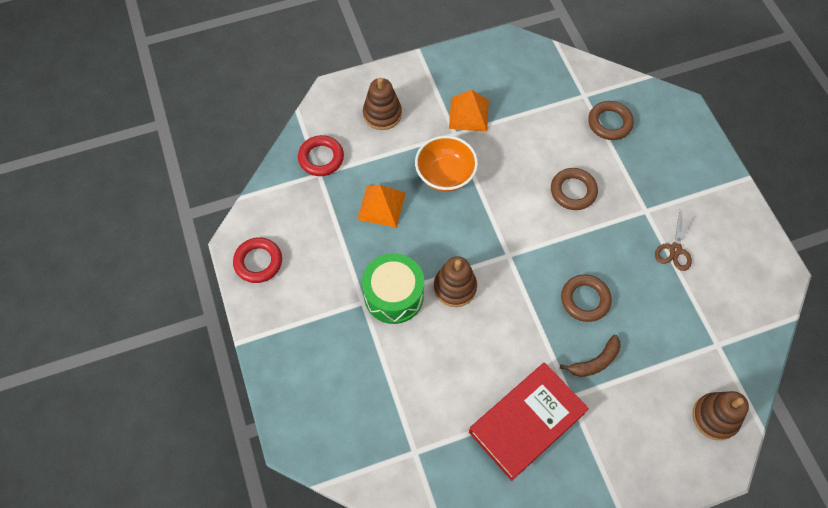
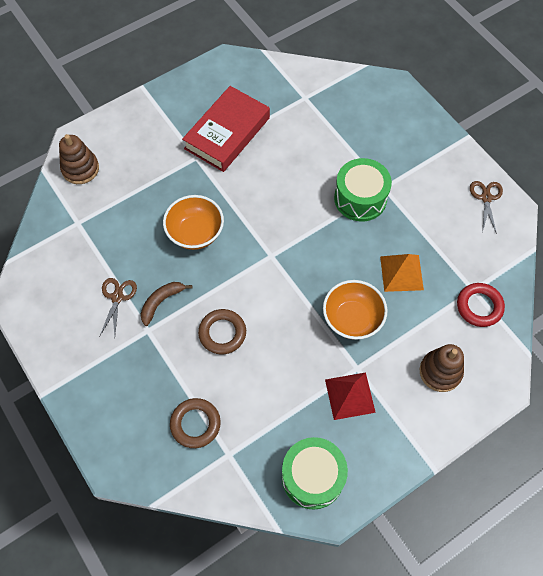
camera: 165 degrees right, 0 degrees up
red ring [233,237,282,283] -> brown scissors [470,181,503,234]
brown stacking toy [434,256,477,307] -> none
orange pyramid [449,90,489,132] -> red pyramid [325,372,376,420]
brown banana [560,335,621,377] -> brown banana moved to [141,282,192,326]
brown ring [561,274,612,322] -> orange bowl [163,195,224,250]
none -> green drum [282,437,348,510]

